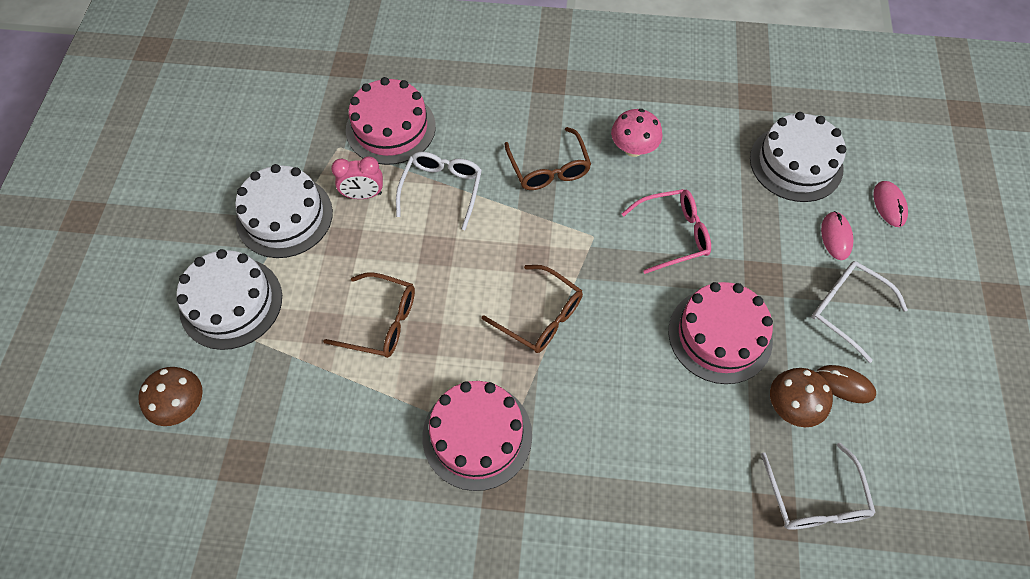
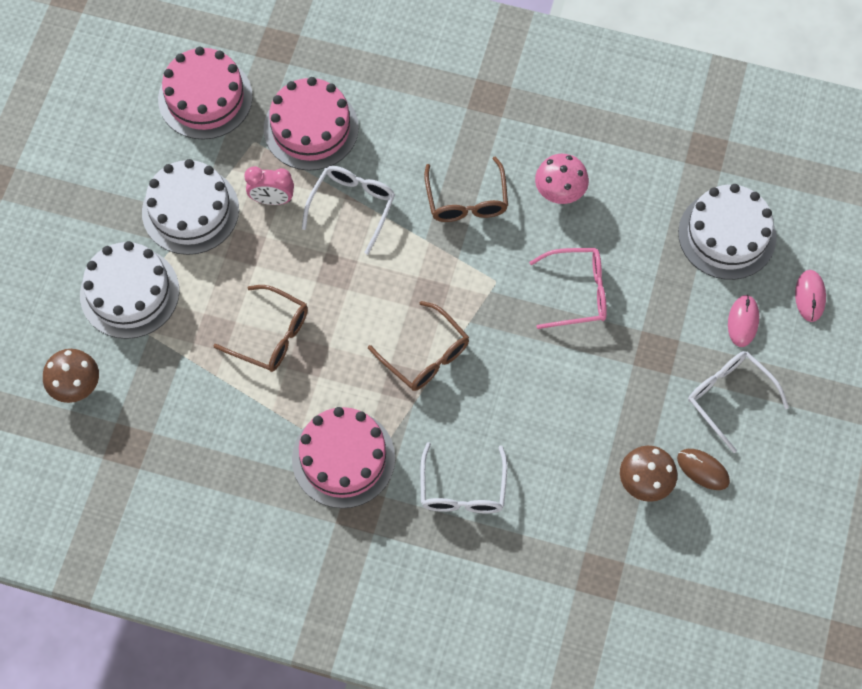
camera: 10 degrees right, 5 degrees up
pink cake [669,282,773,384] -> pink cake moved to [158,47,253,140]
white glasses [761,443,876,530] -> white glasses moved to [420,442,507,513]

